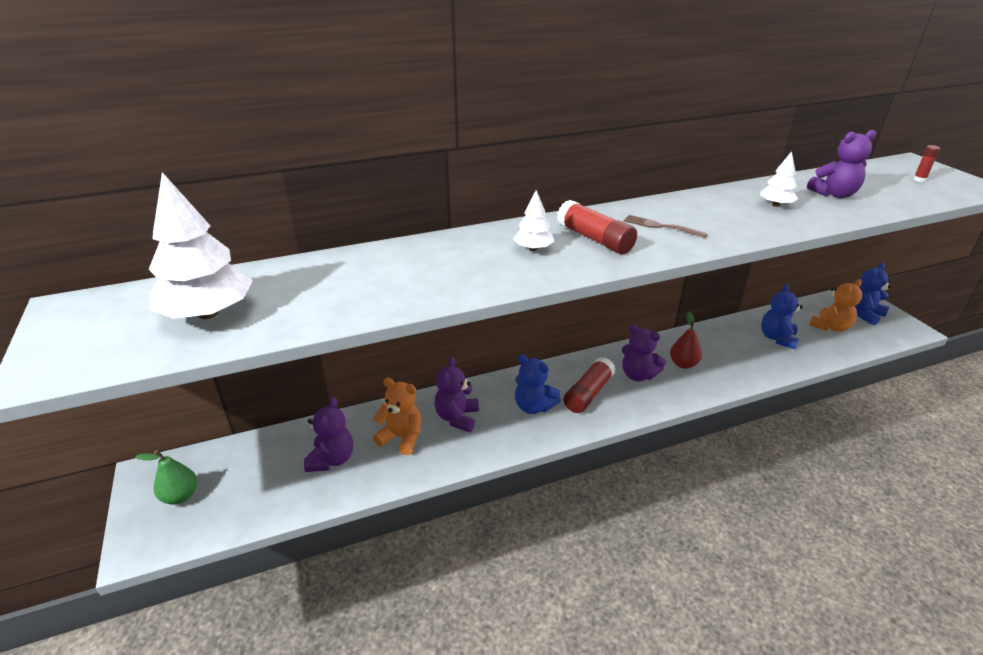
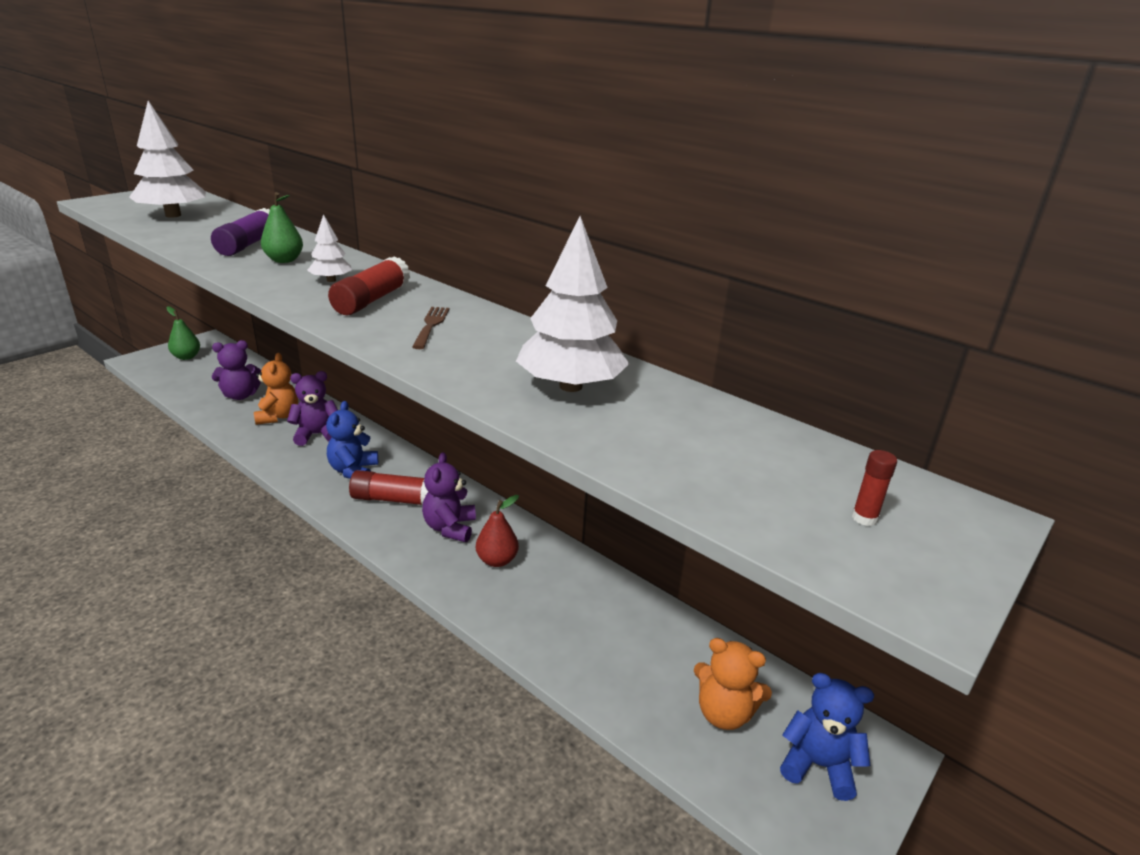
camera: 60 degrees right, 5 degrees down
white tree [760,151,798,207] -> white tree [516,216,629,392], size x1.98
blue teddy bear [761,284,803,349] -> none
purple teddy bear [807,130,876,198] -> none
none -> purple glue stick [211,208,270,256]
none -> green pear [261,192,303,263]

